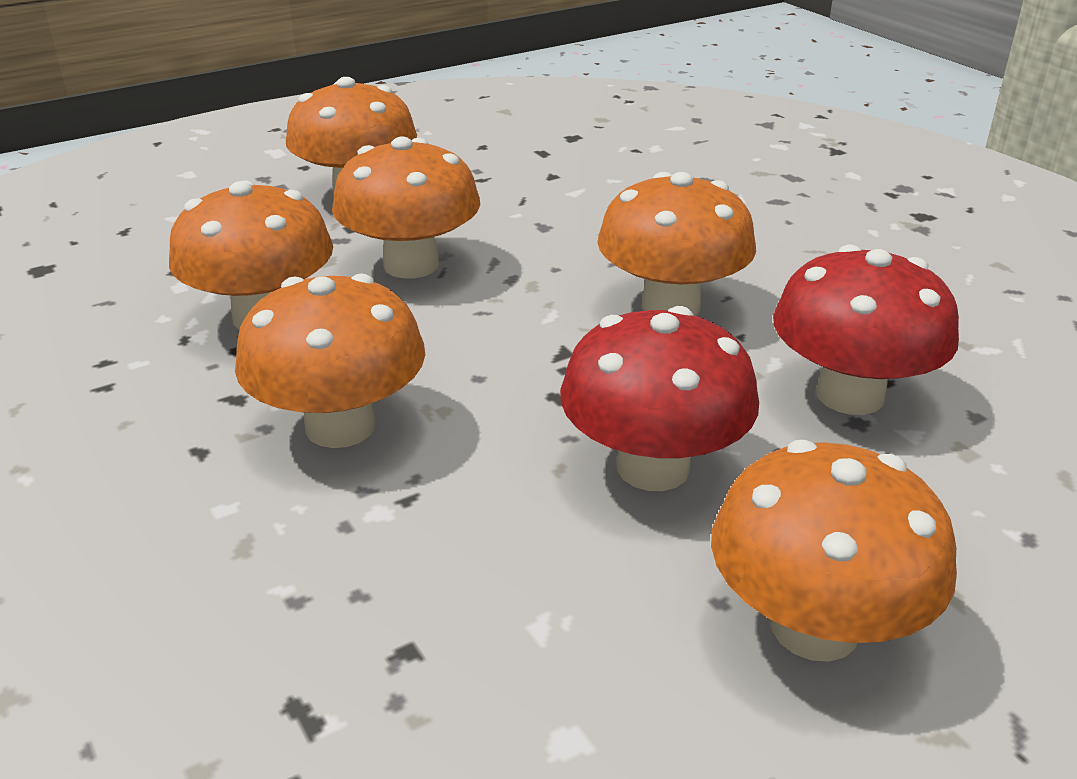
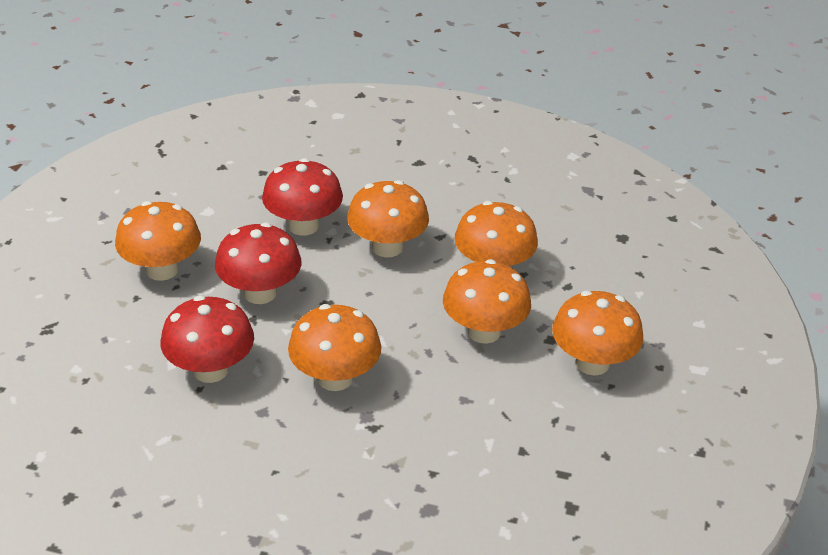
camera: 135 degrees right, 5 degrees up
none -> red mushroom [262,158,343,236]

